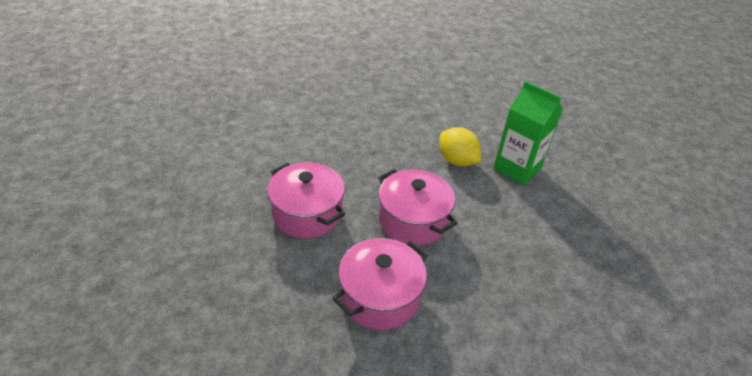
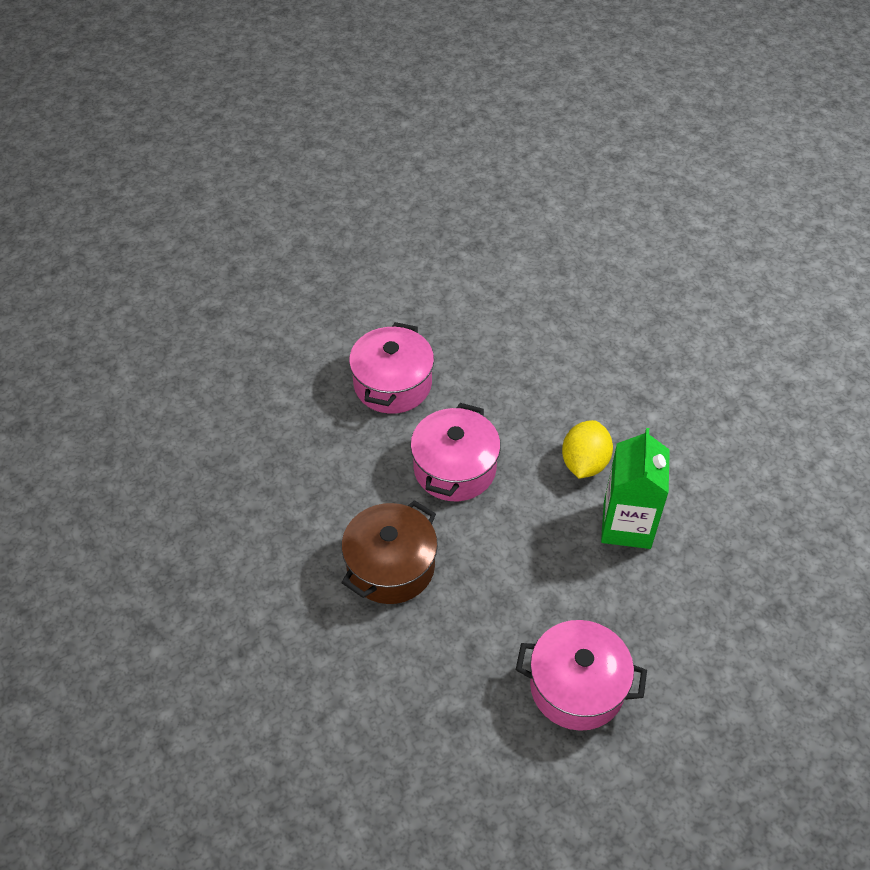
camera: 60 degrees right, 10 degrees up
pink pot [332,238,428,330] -> pink pot moved to [516,620,647,731]
none -> brown pot [341,500,438,604]

